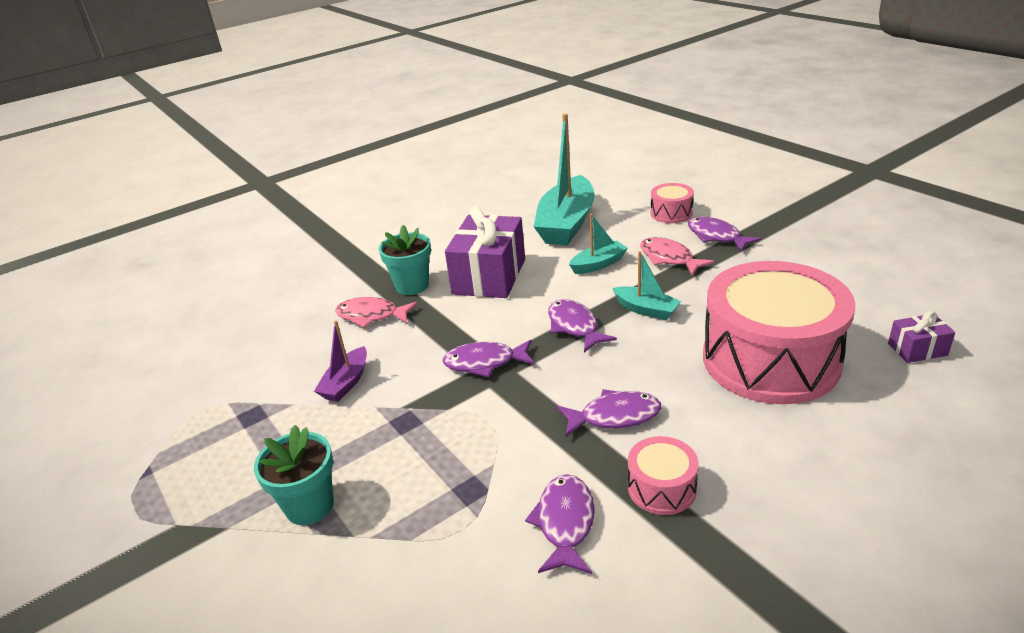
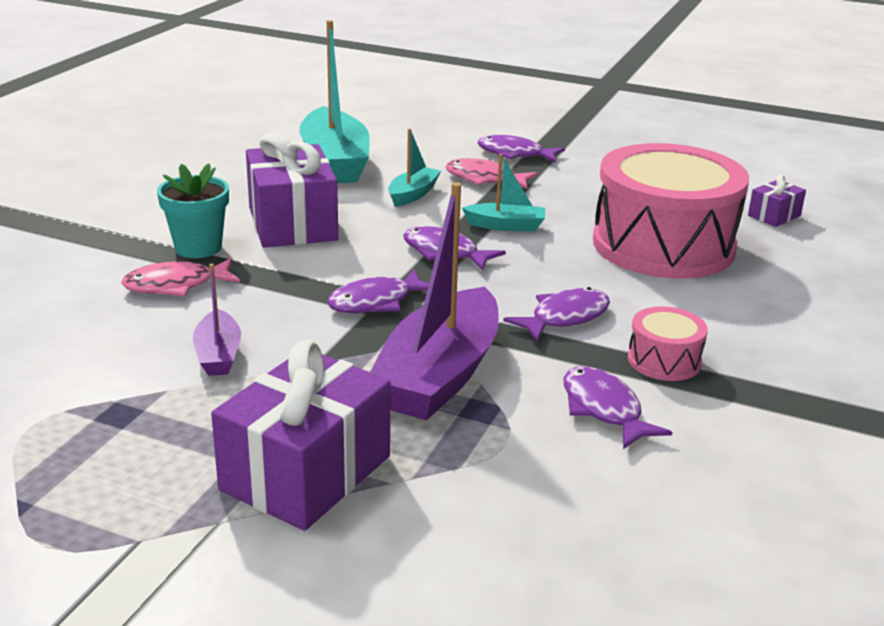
camera: 35 degrees left, 5 degrees down
turquoise flower pot [254,425,334,525] -> purple gift [211,340,391,531]
pink drum [651,183,694,223] -> none
none -> purple boat [370,182,499,420]

